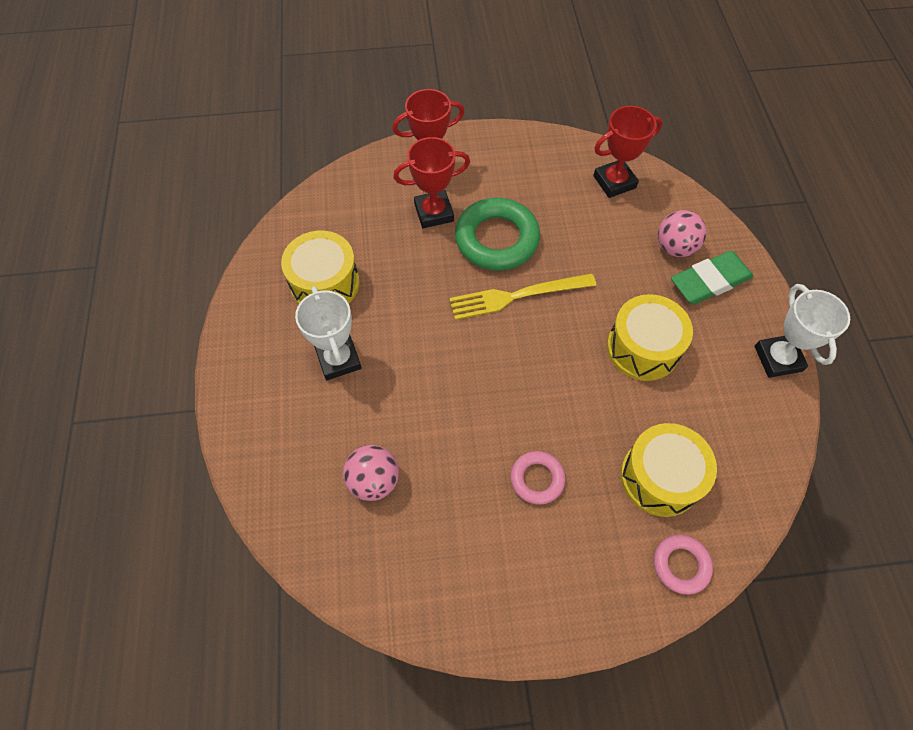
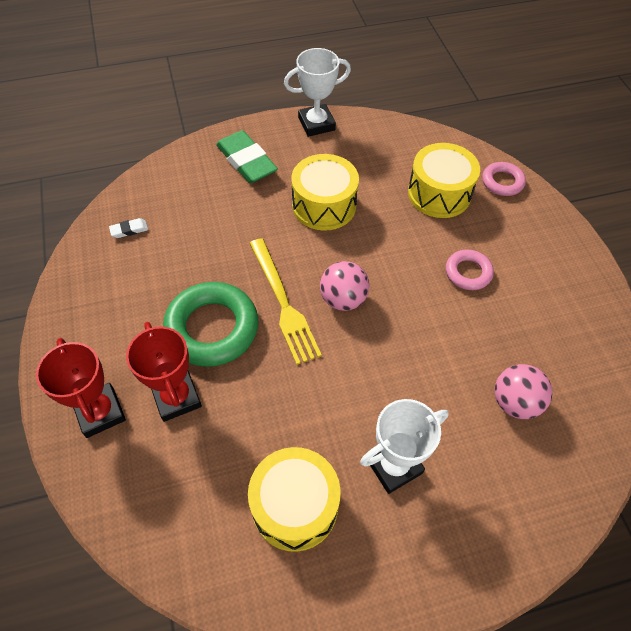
camera: 100 degrees left, 5 degrees down
red trophy [593,106,663,198] -> white eraser [109,218,148,238]
pink ball [658,210,707,257] -> pink ball moved to [320,261,369,311]

